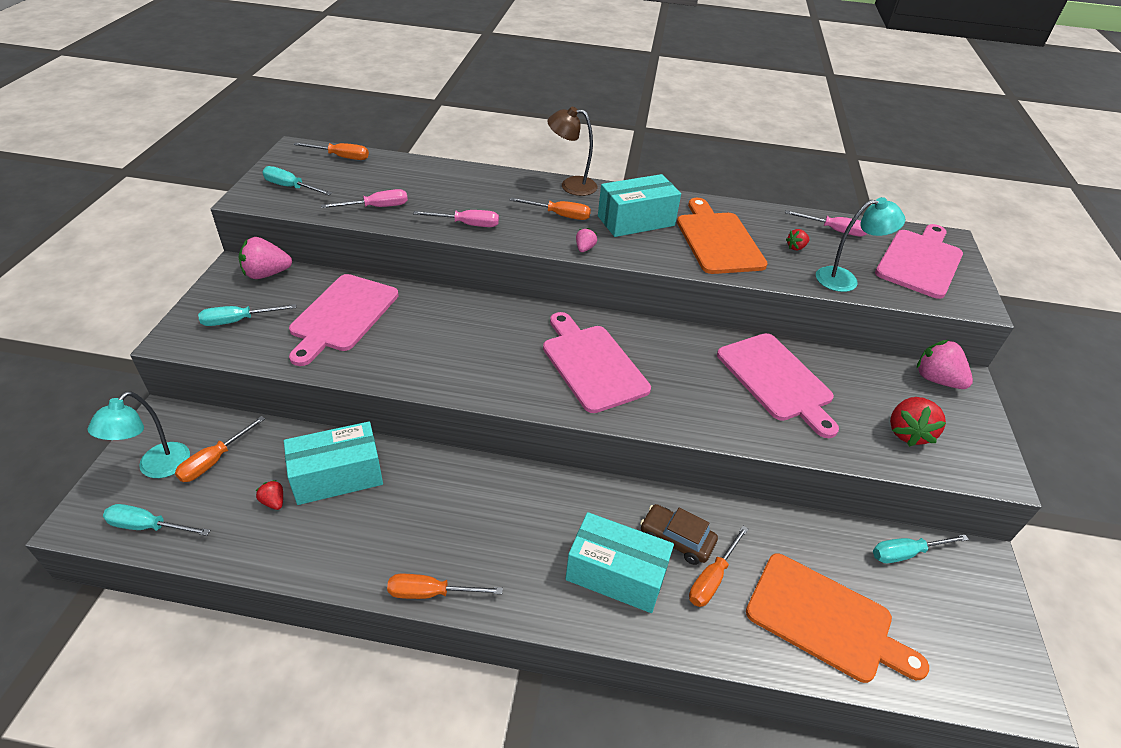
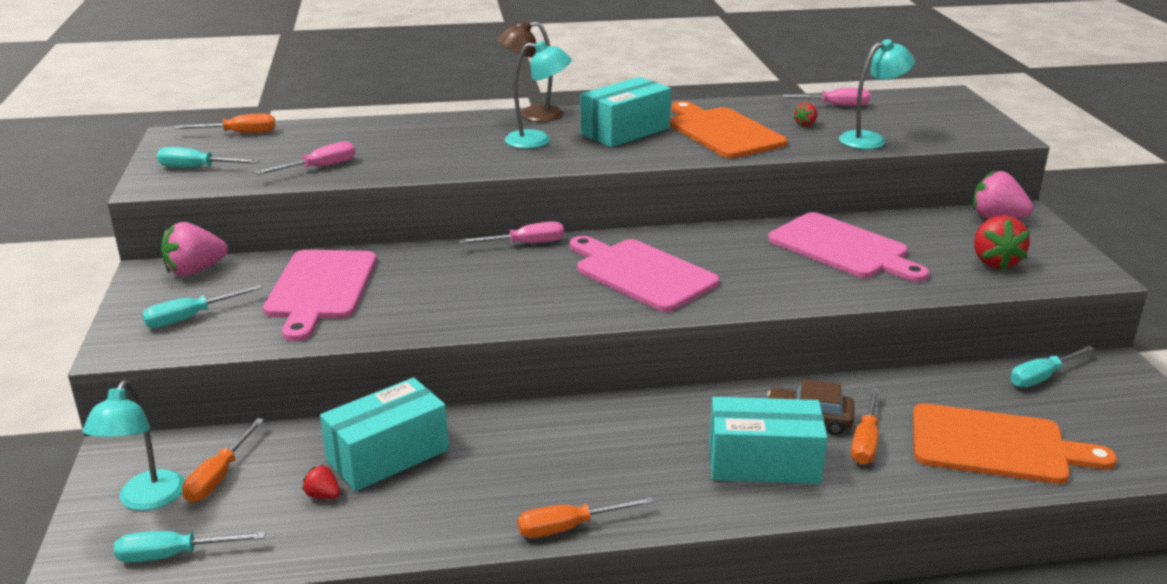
camera: 15 degrees left, 15 degrees down
pink screwdriver [413,210,499,227] -> pink screwdriver moved to [459,221,564,244]
orange screwdriver [510,197,591,220] -> turquoise lamp [505,41,572,149]
pink strawberry [576,228,597,252] -> none
pink cutting board [875,224,963,299] -> none

